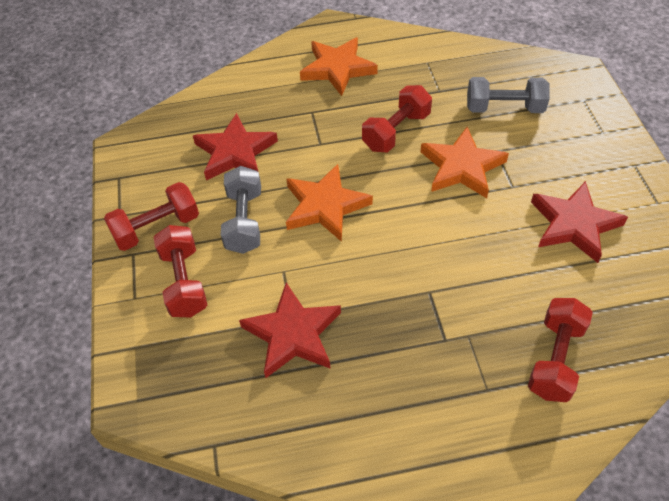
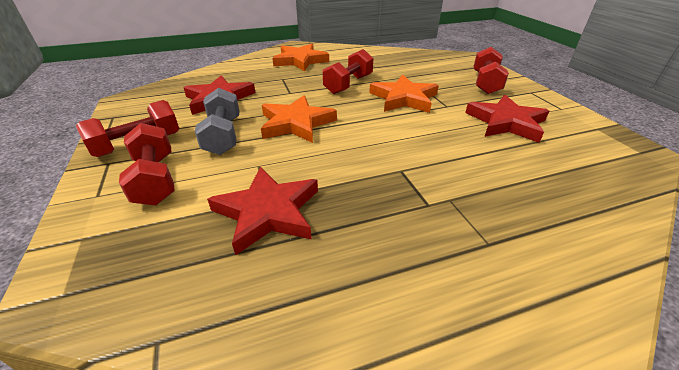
camera: 10 degrees left, 15 degrees down
grey dumbbell [467,77,550,113] -> none
red dumbbell [528,298,593,402] -> red dumbbell moved to [474,47,509,94]

